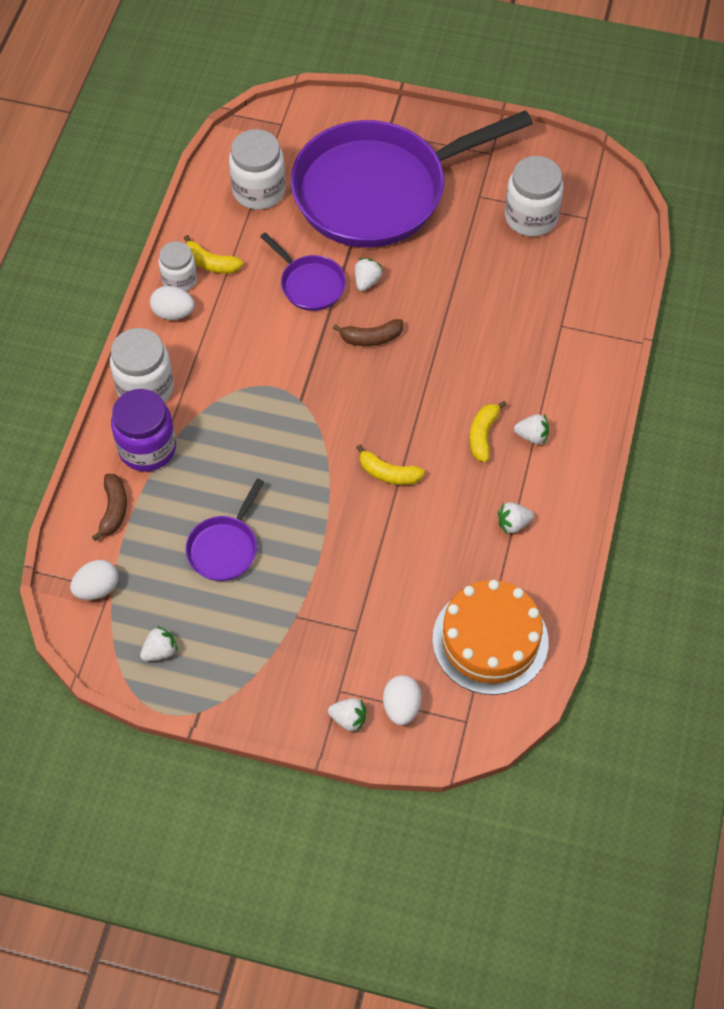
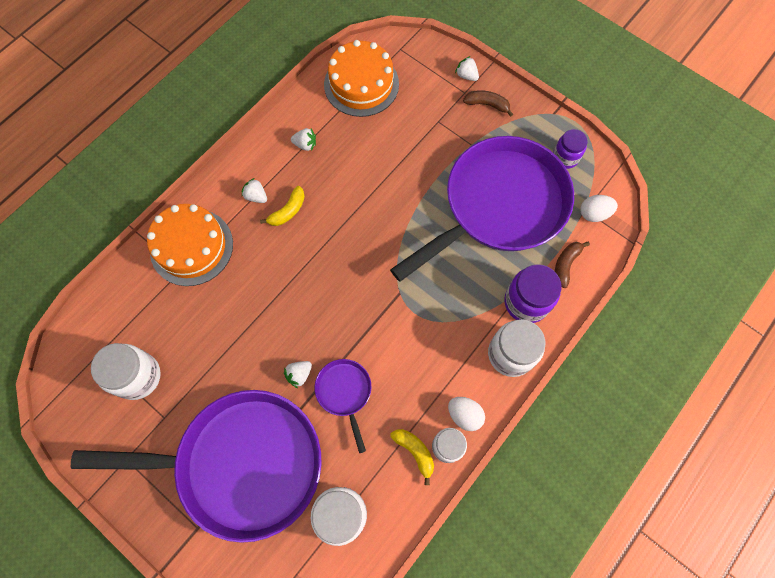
camera: 155 degrees left, 10 degrees up
white strawberry [140,626,178,661] -> purple jar [553,129,588,169]
purple pan [185,478,264,581] -> purple pan [390,136,574,282], size x2.42
brown banana [333,319,403,346] -> brown banana moved to [463,90,513,117]
yellow banana [356,444,425,485] -> none
white egg [383,675,422,725] -> none
none -> orange cake [147,204,233,286]

